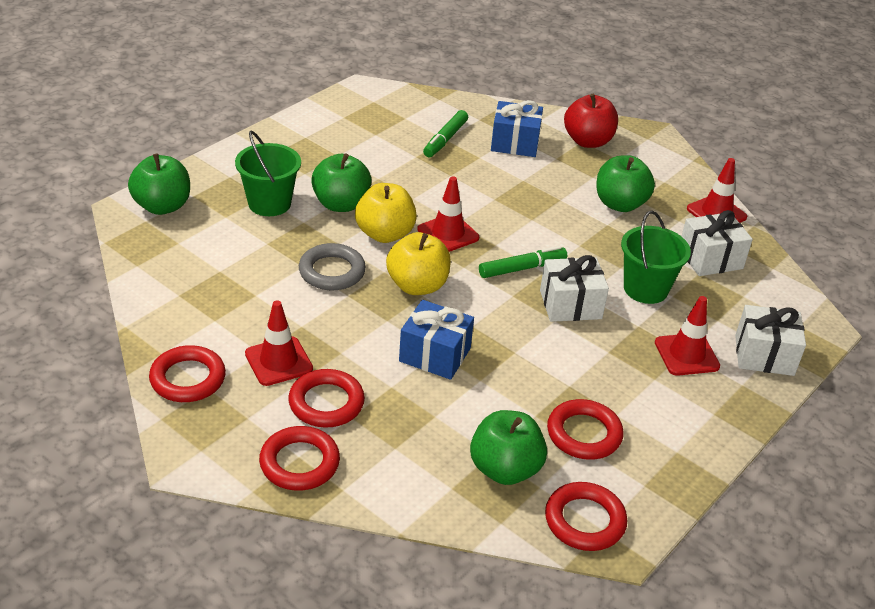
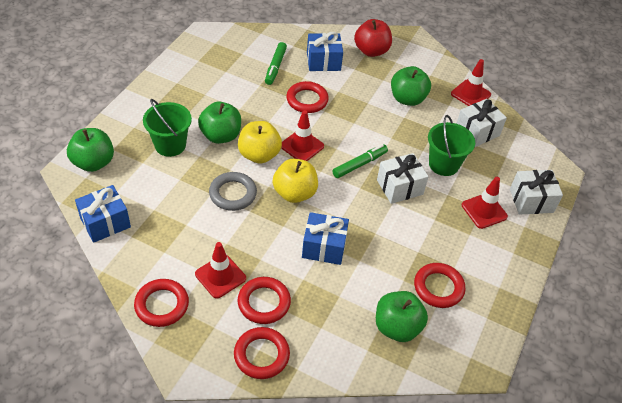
camera: 15 degrees left, 10 degrees up
red ring [545,482,627,551] -> red ring moved to [286,81,329,113]
none -> blue gift [75,185,131,243]

